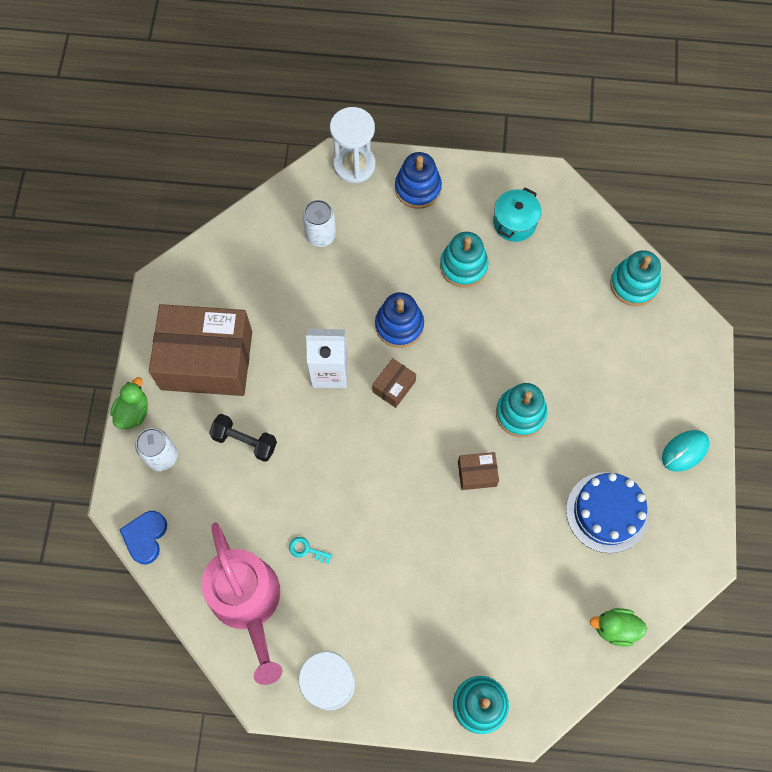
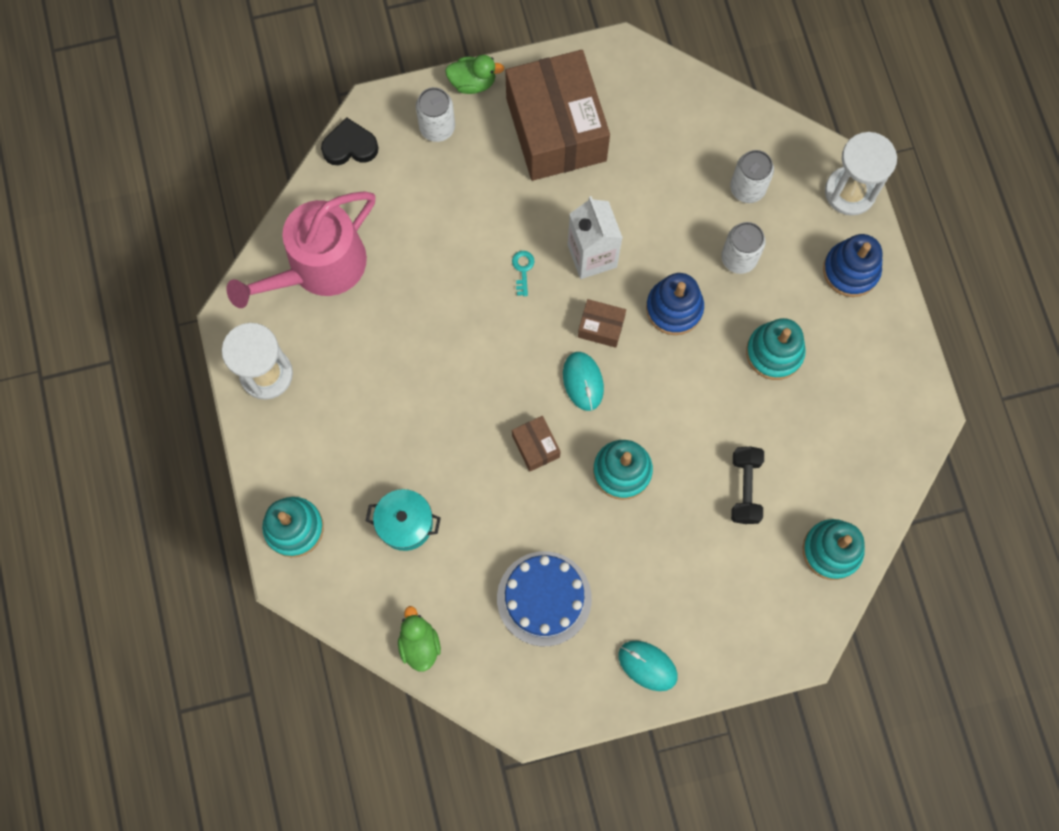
camera: 70 degrees right, 5 degrees up
blue heart [119,511,167,564] -> black heart [321,117,378,165]
black dumbbell [209,414,277,462] -> black dumbbell moved to [731,447,764,524]
turquoise key [289,537,333,564] -> turquoise key moved to [512,251,534,296]
turquoise pot [493,187,541,242] -> turquoise pot moved to [366,489,441,551]
none -> turquoise mouse [563,352,604,411]
none -> white can [721,222,766,274]

